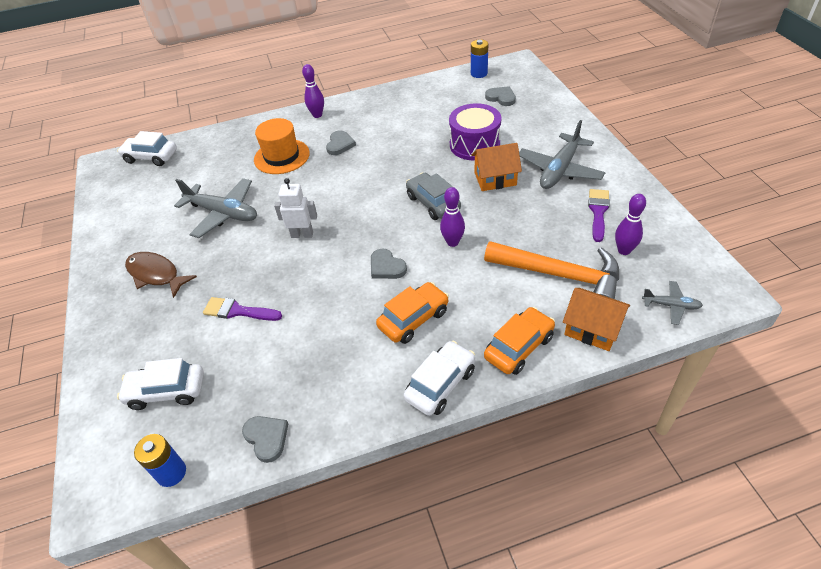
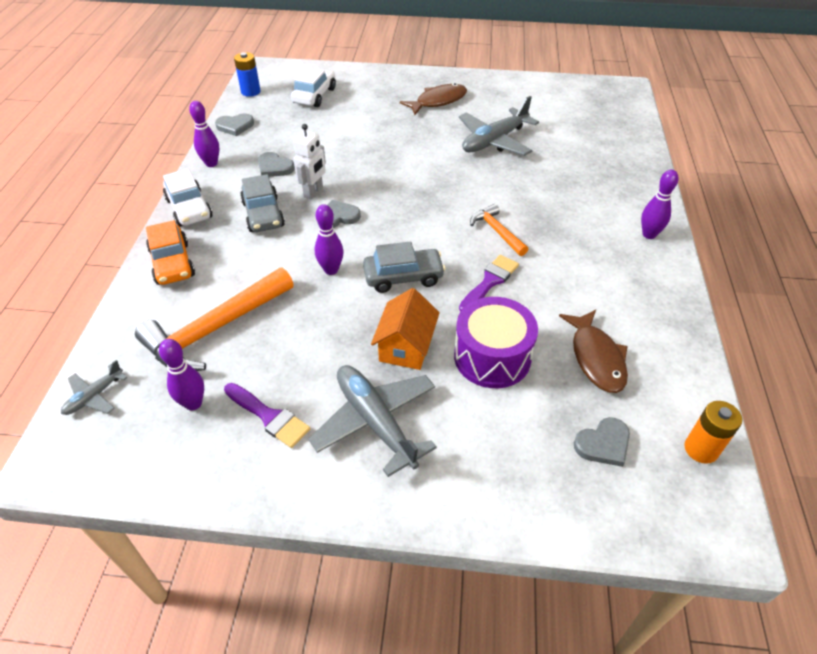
camera: 110 degrees right, 0 degrees up
white car [117,131,177,166] -> none
purple brush [203,297,282,321] -> purple brush moved to [459,255,519,311]
orange hat [254,118,310,174] -> none
white robot [274,178,317,238] -> white robot moved to [293,124,326,199]
grey heart [326,130,356,155] -> grey heart moved to [258,152,295,177]
orange car [376,282,449,344] -> grey car [240,174,285,232]
blue battery [471,39,488,78] -> orange battery [684,401,742,464]
orange house [563,288,630,351] -> none
none -> purple bowling pin [189,101,219,167]
none -> orange hammer [470,204,528,256]
none -> brown fish [559,310,628,393]

